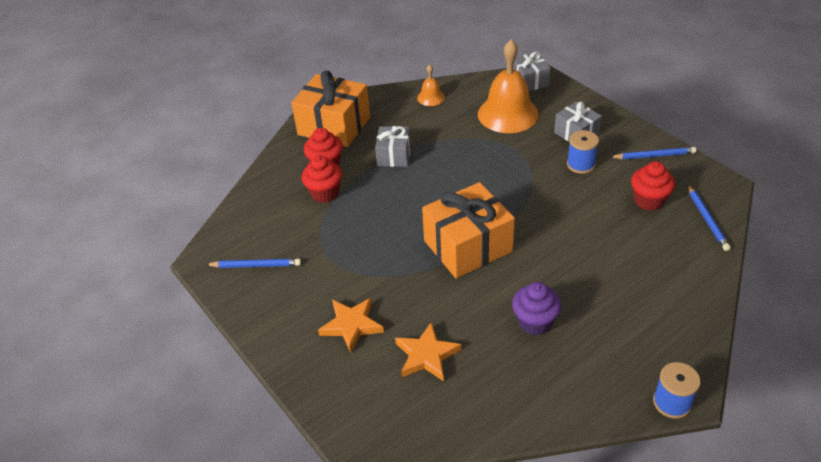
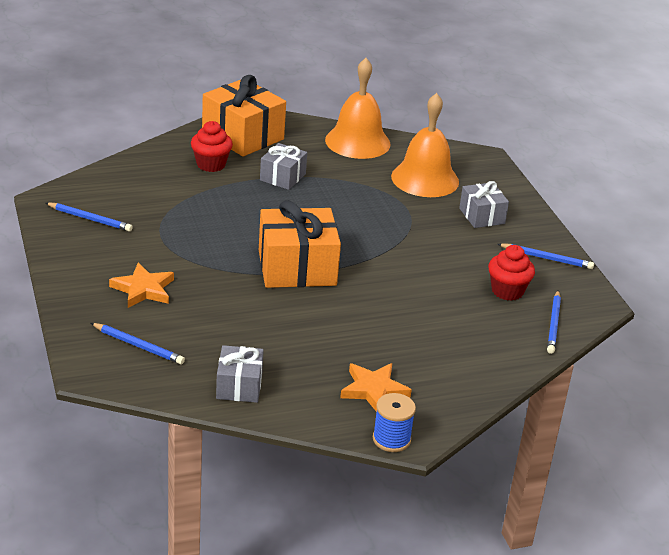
camera: 15 degrees right, 10 degrees down
red cupcake [302,155,342,203] -> none
orange star [395,322,461,381] -> orange star moved to [340,363,412,412]
orange bell [417,65,445,106] -> orange bell [325,58,391,159], size x2.12
purple cupcake [512,282,562,335] -> none
grey gift [513,52,551,91] -> grey gift moved to [216,345,264,403]
blue spool [567,130,599,174] -> none
none -> blue pencil [91,323,185,364]

